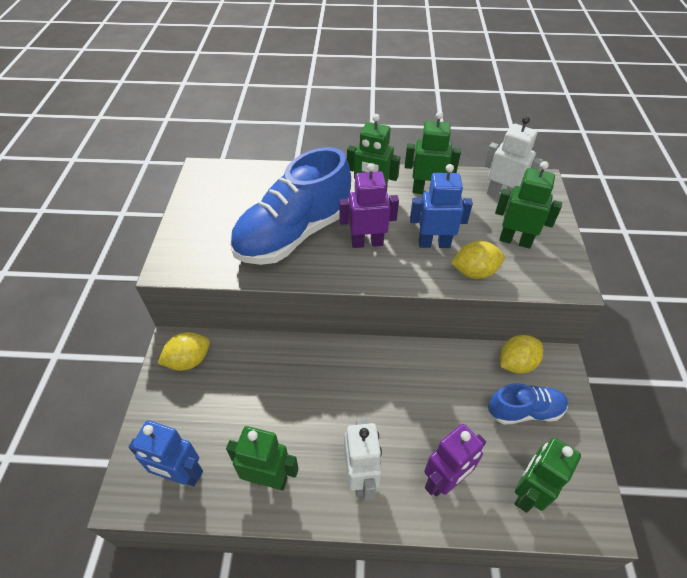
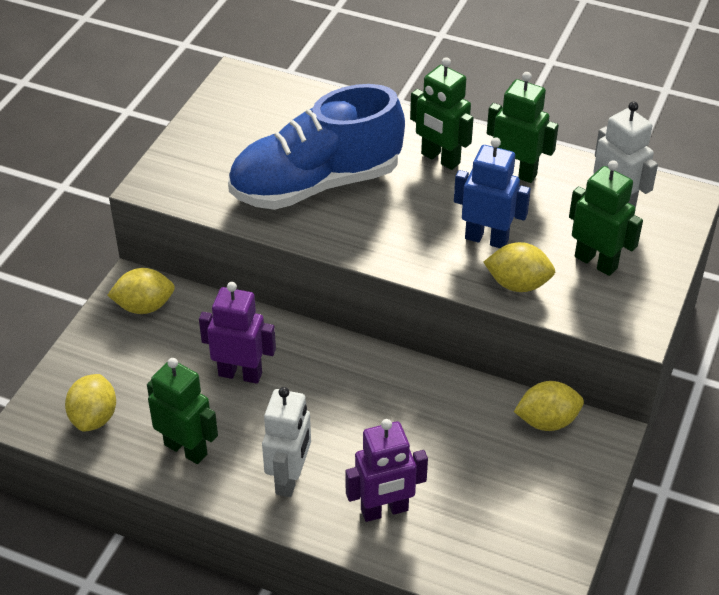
camera: 20 degrees right, 5 degrees down
blue robot [129,420,203,486] -> yellow lemon [65,374,116,432]
purple robot [339,163,399,248] -> purple robot moved to [199,282,276,384]
blue shoe [488,383,568,425] -> none
green robot [514,438,581,513] -> none

